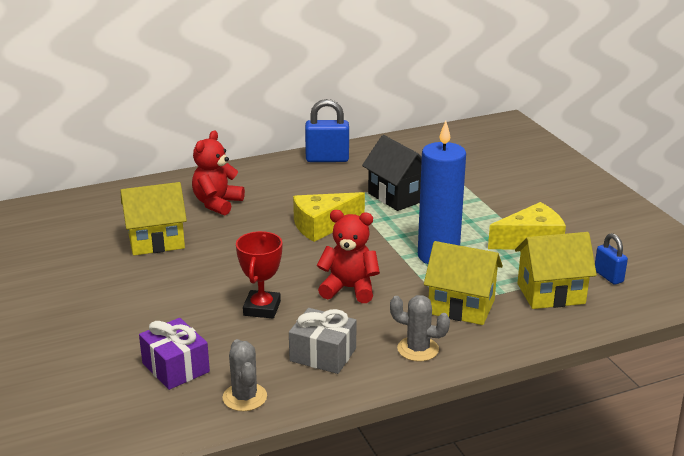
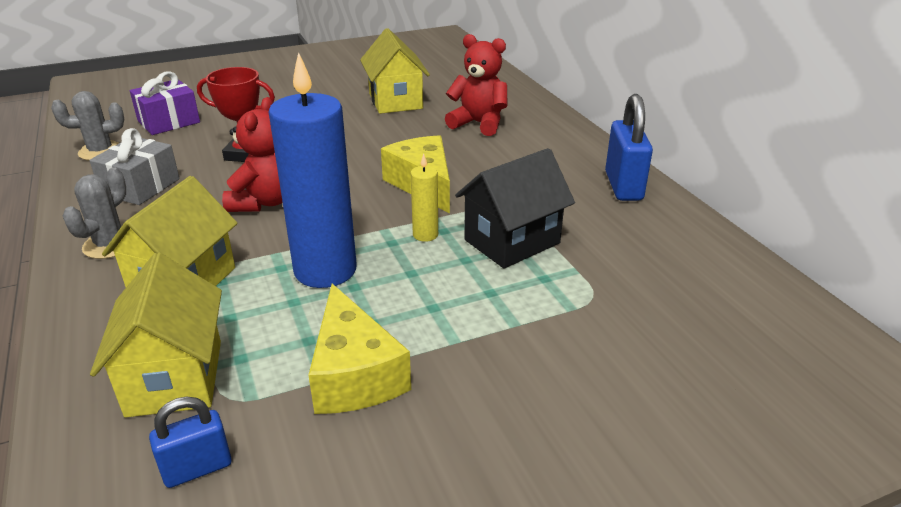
camera: 90 degrees right, 5 degrees up
none -> yellow candle [411,154,438,242]

